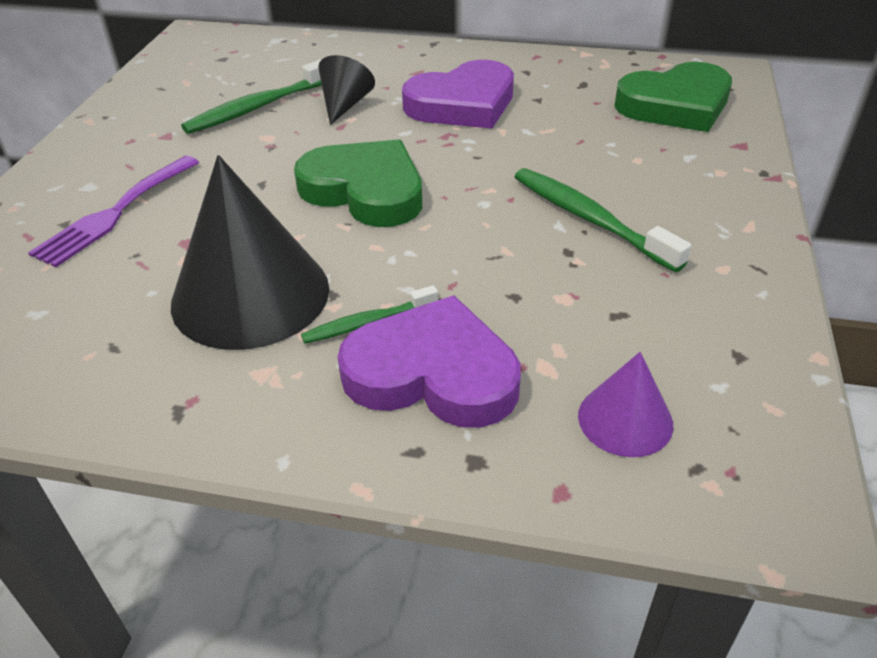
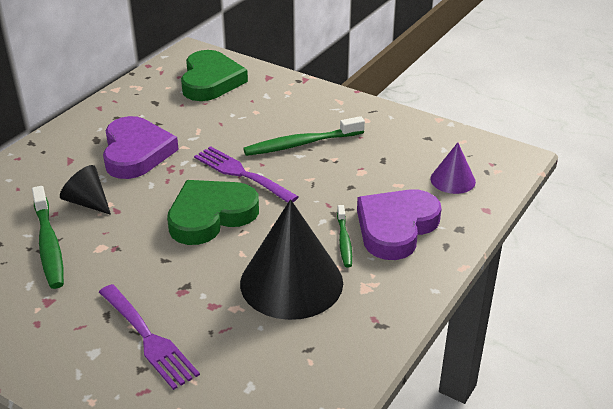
camera: 70 degrees left, 5 degrees down
none -> purple fork [194,146,299,203]

